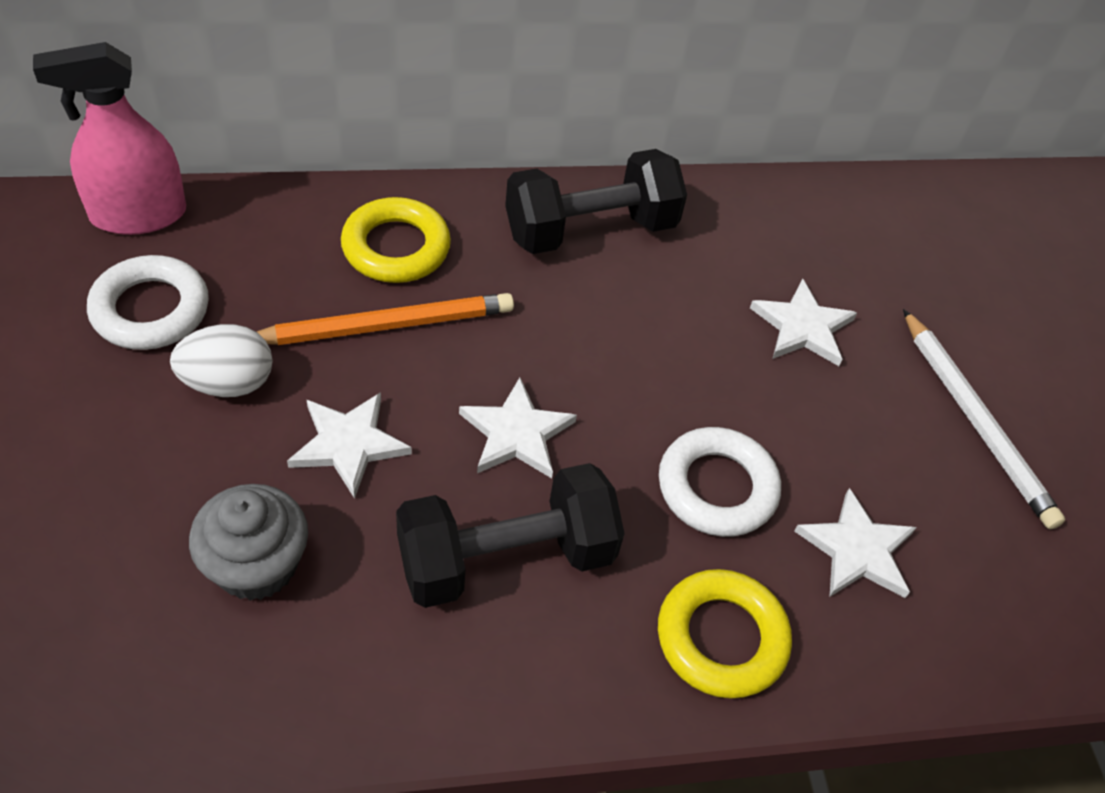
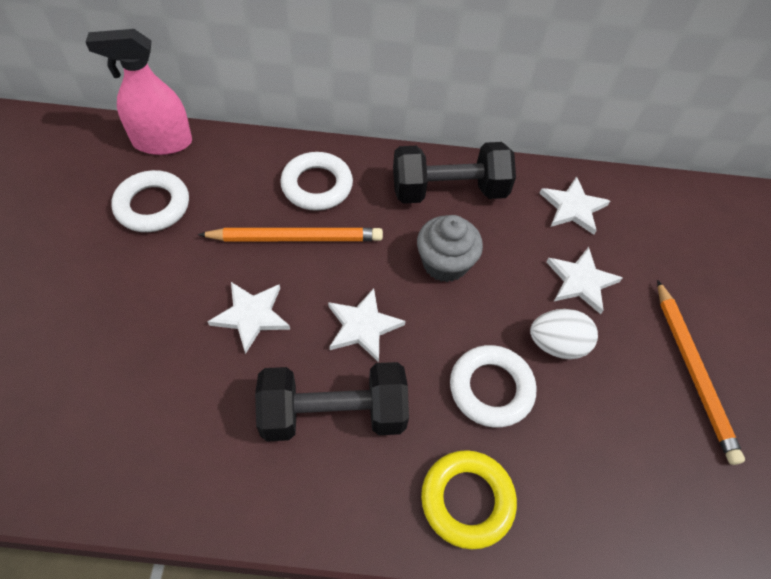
camera: 15 degrees right, 5 degrees up
white egg [170,324,273,397] -> white egg moved to [530,309,598,359]
grey cupcake [189,484,308,601] -> grey cupcake moved to [417,215,483,282]
yellow ring [341,197,451,283] -> white ring [280,152,353,211]
white star [794,488,917,598] -> white star moved to [540,176,610,235]
white pencil [903,309,1065,529] -> orange pencil [657,280,745,465]

